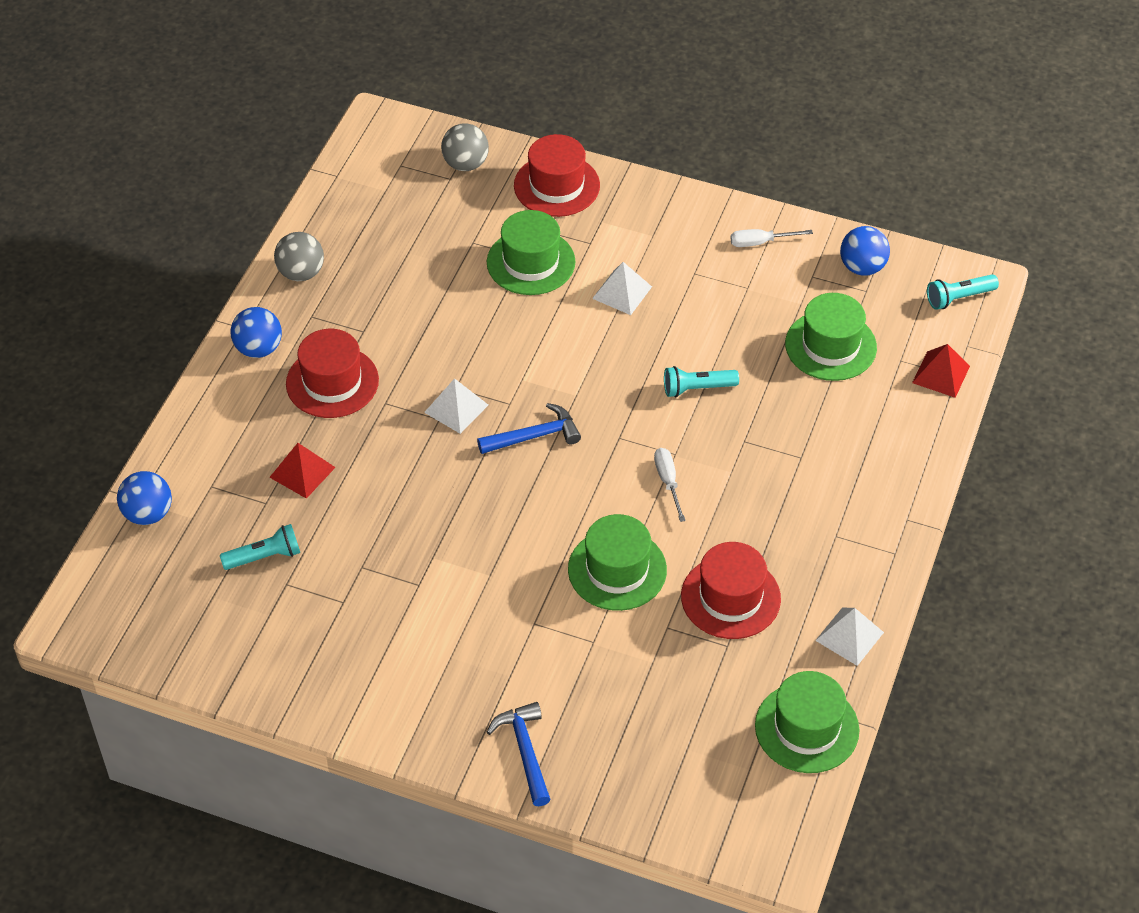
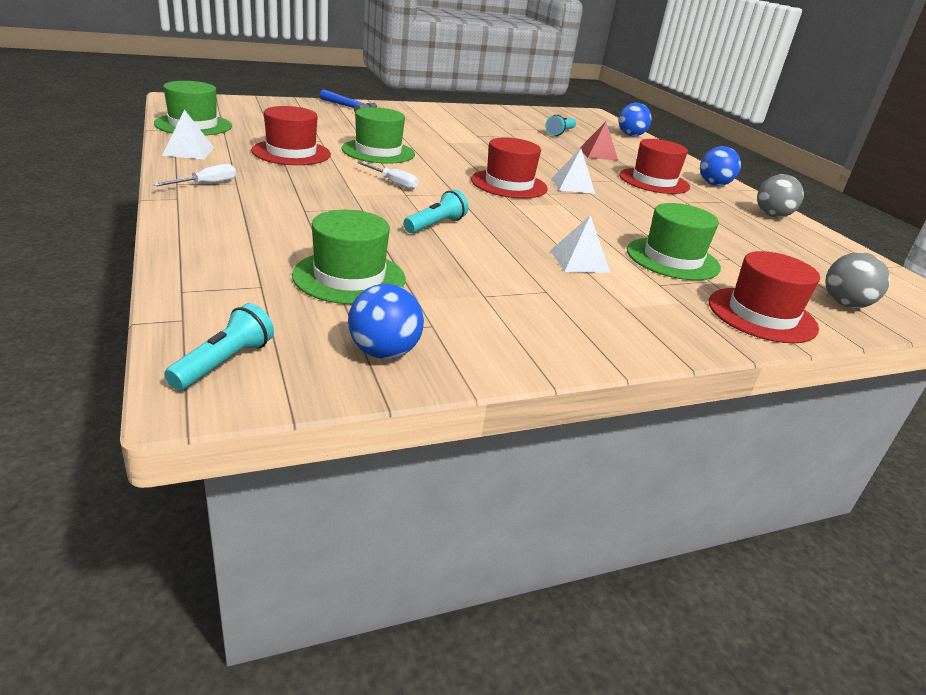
camera: 135 degrees right, 20 degrees down
blue hammer [477,403,581,454] -> red hat [471,137,548,198]
white screwdriver [731,229,813,247] -> white screwdriver moved to [153,164,236,186]
red pyramid [912,344,970,398] -> none

